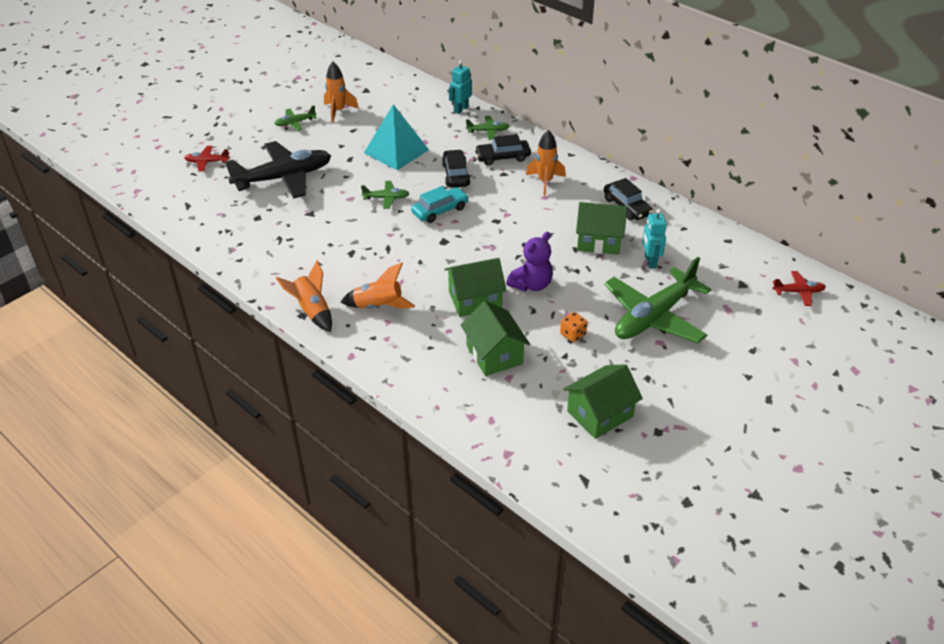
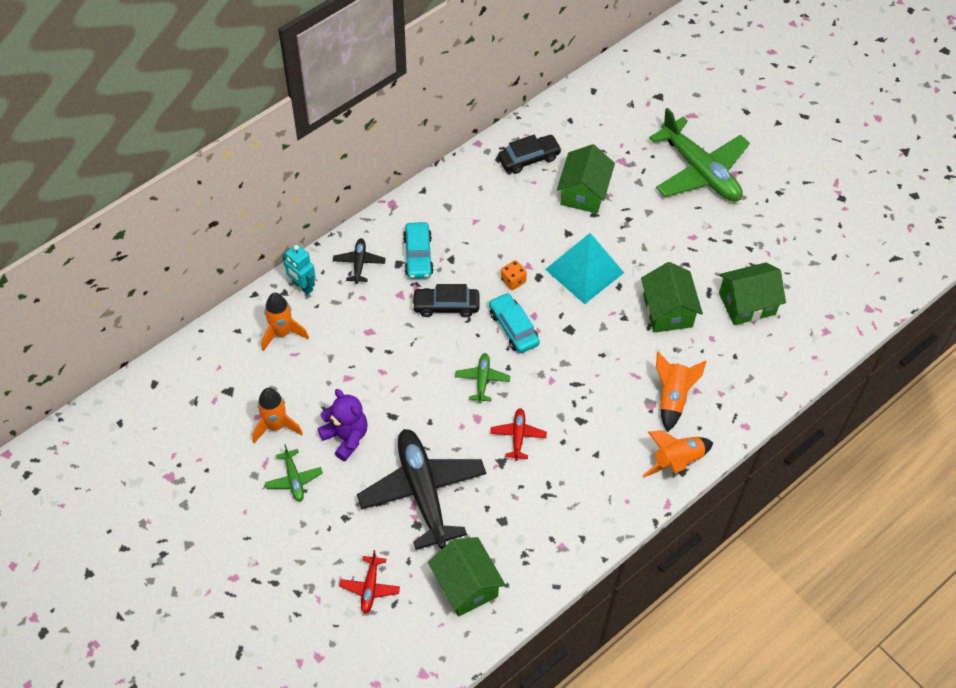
camera: 85 degrees left, 15 degrees up
turquoise pyramid [364,104,429,170] -> turquoise pyramid moved to [545,233,624,304]
green plane [466,116,509,140] -> black plane [333,238,386,284]
black car [474,134,531,165] -> turquoise car [403,222,434,279]
purple teddy bear [506,232,553,291] -> purple teddy bear moved to [318,389,368,461]
orange rocket [526,130,566,196] -> orange rocket moved to [261,293,309,352]
orange dice [560,312,587,342] -> orange dice moved to [501,260,527,290]
green house [563,364,643,439] -> green house moved to [428,537,505,617]
turquoise robot [642,209,667,268] -> none
red plane [773,271,826,306] -> red plane moved to [490,408,547,461]

